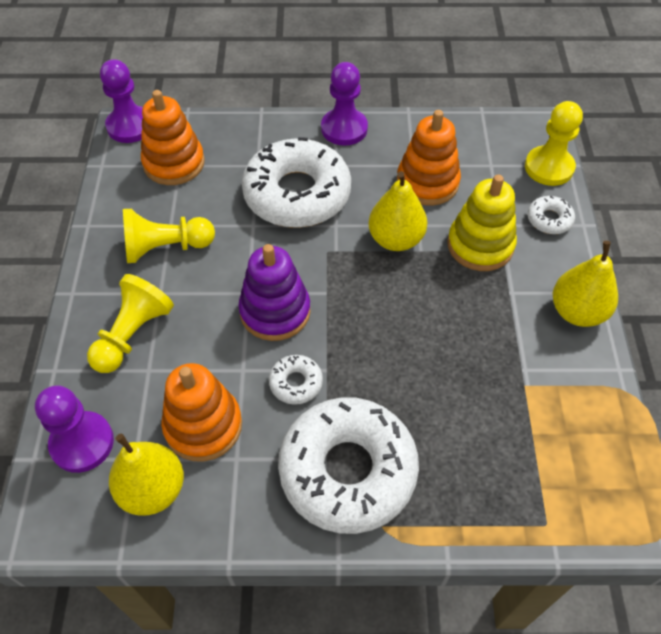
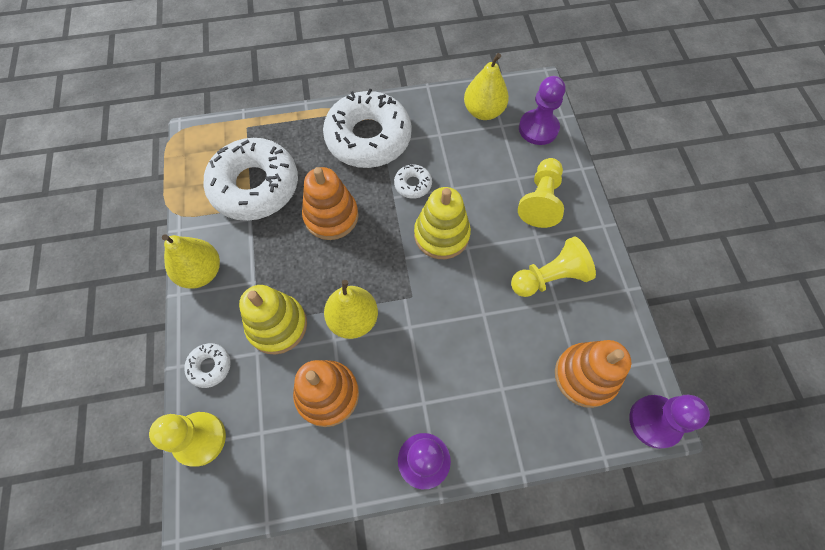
camera: 170 degrees right, 10 degrees up
orange stacking toy [161,363,242,462] -> orange stacking toy moved to [302,167,359,240]
purple stacking toy [239,244,310,341] -> yellow stacking toy [414,187,471,259]
white donut [242,137,351,228] -> white donut moved to [203,138,298,221]

